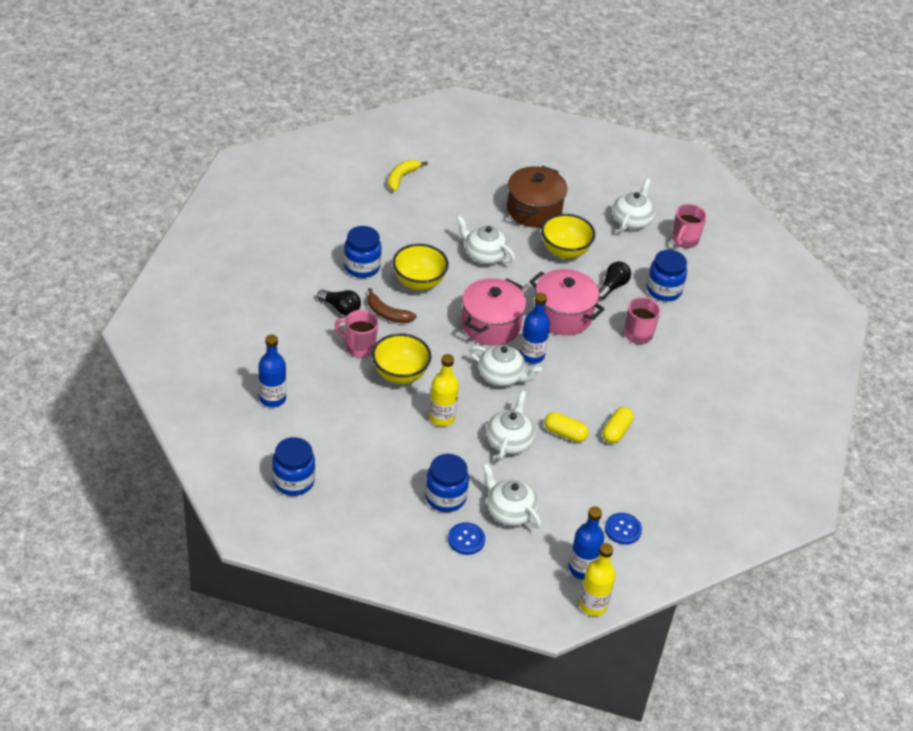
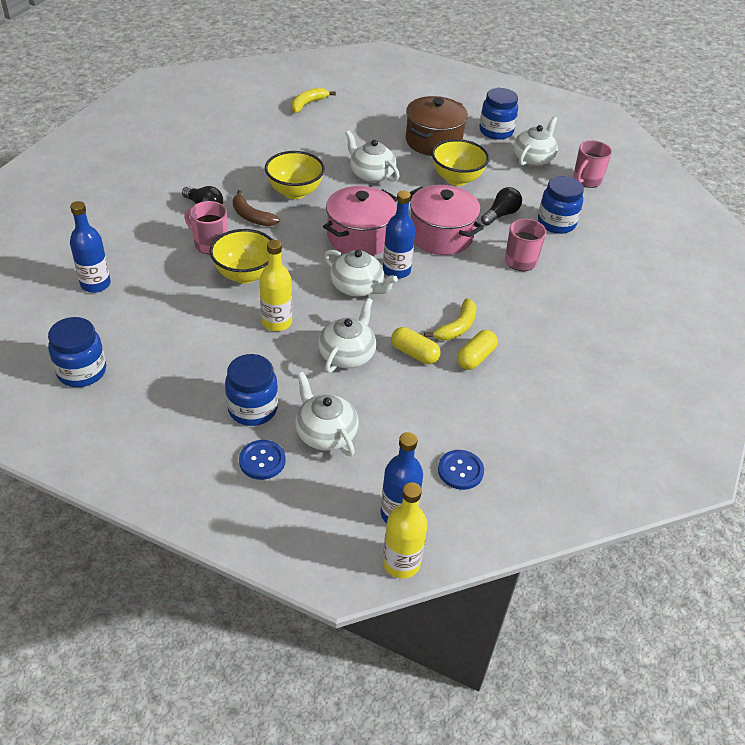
camera: 10 degrees right, 0 degrees up
blue jar [344,226,382,278] -> blue jar moved to [479,88,518,140]
none -> yellow banana [424,298,476,340]

